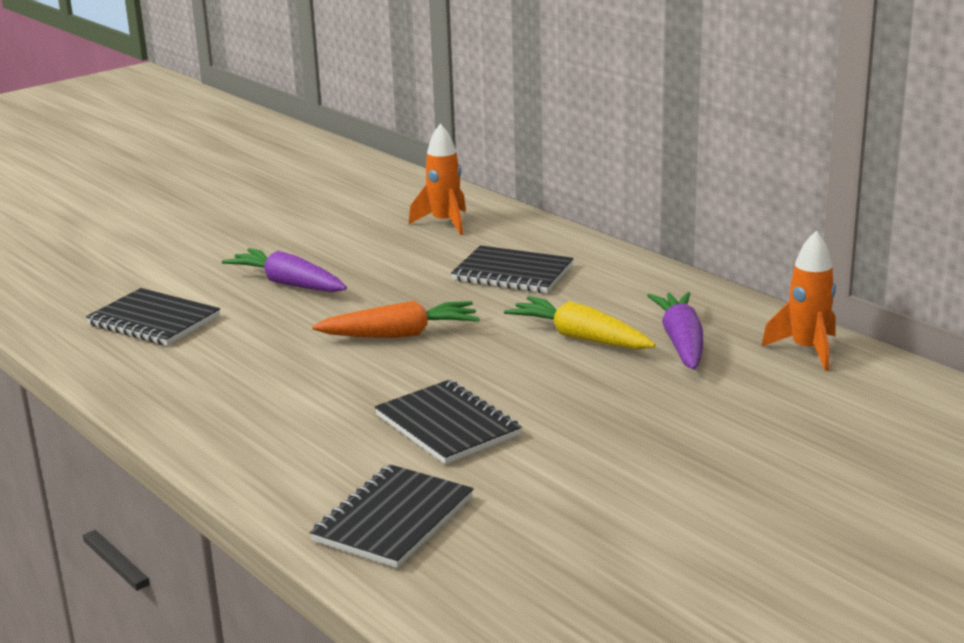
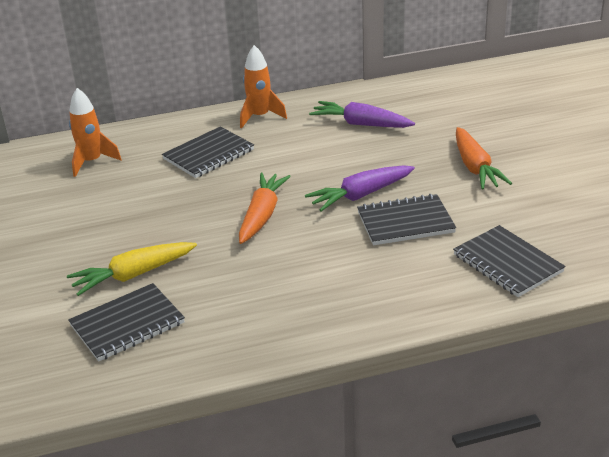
camera: 65 degrees left, 10 degrees up
purple carrot [222,248,347,292] -> purple carrot moved to [305,165,415,212]
yellow carrot [504,296,655,349] -> yellow carrot moved to [67,242,197,296]
orange rocket [761,231,836,371] -> orange rocket moved to [240,45,287,128]
none -> orange carrot [456,127,512,189]

